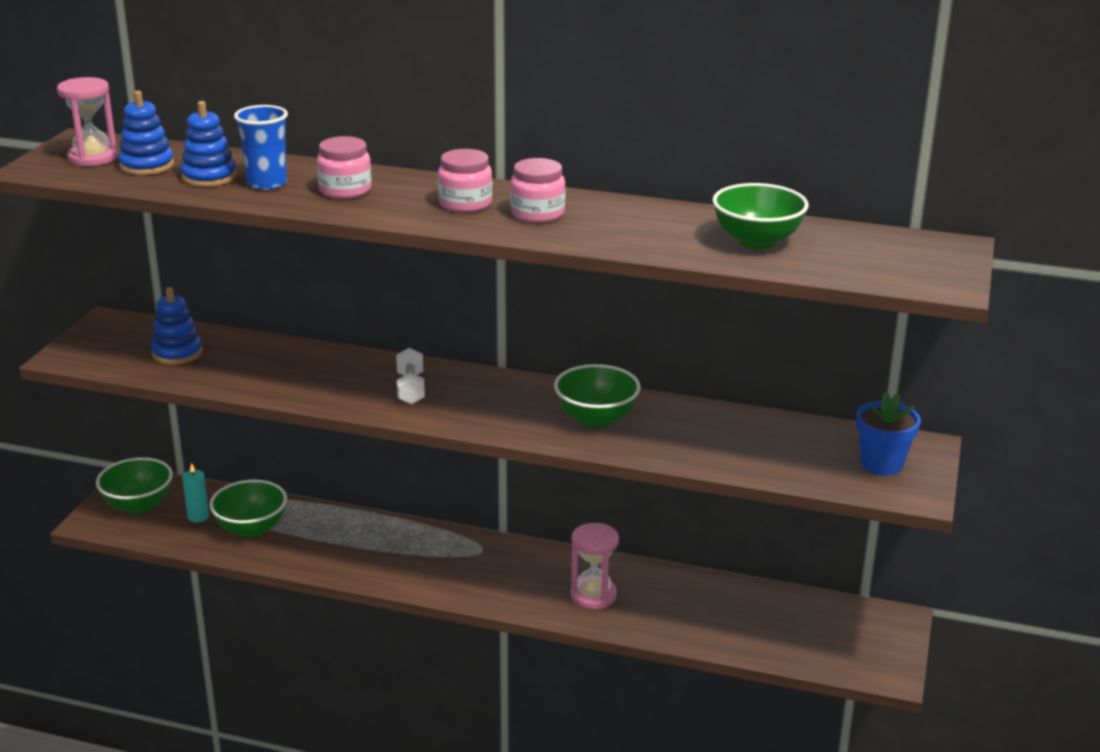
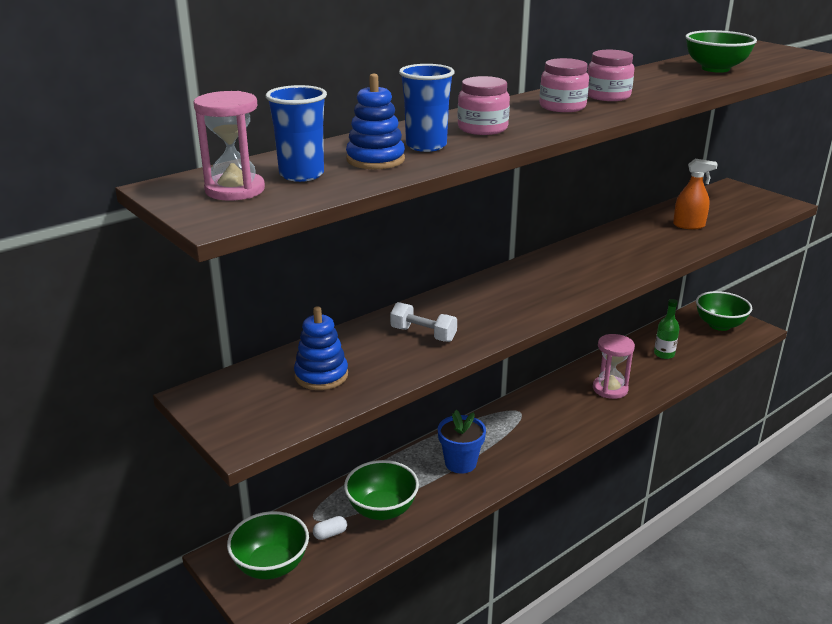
camera: 55 degrees left, 0 degrees up
blue stacking toy [118,90,174,175] -> blue cup [266,85,327,182]
turquoise candle [182,463,209,523] -> white capsule [313,516,347,540]
white dumbbell [396,348,425,405] -> white dumbbell moved to [390,302,457,342]
green bowl [554,364,641,428] -> green bowl moved to [696,291,752,331]
blue flower pot [856,391,921,476] -> blue flower pot moved to [438,410,486,474]
none -> green bottle [654,299,679,359]
none -> orange spray bottle [673,159,718,229]

